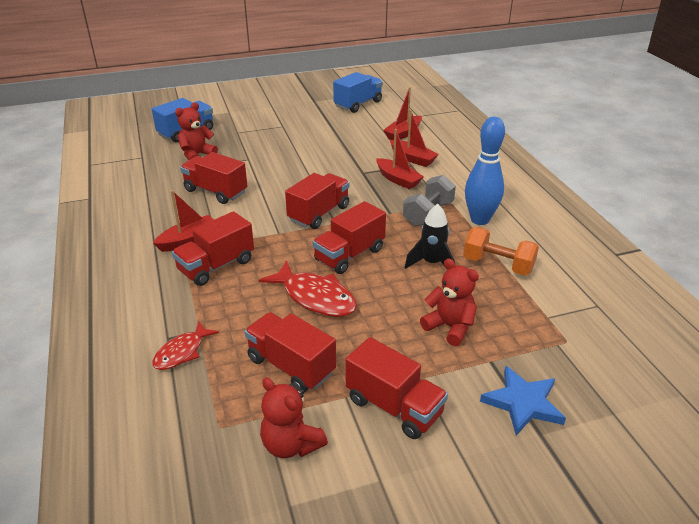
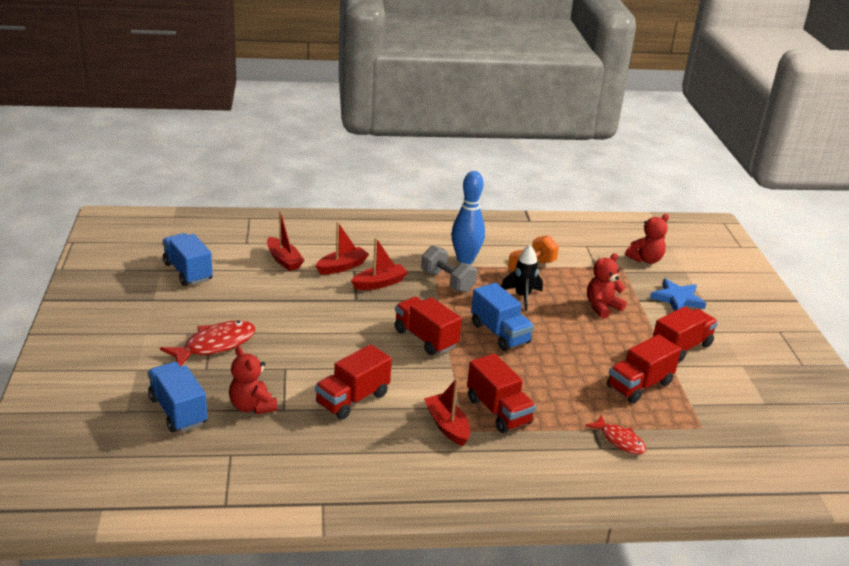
camera: 80 degrees left, 5 degrees down
red fish [259,260,357,317] -> red fish moved to [160,320,255,367]
red teddy bear [260,377,328,458] -> red teddy bear moved to [625,214,669,264]
red truck [312,201,386,274] -> blue truck [471,283,534,351]

